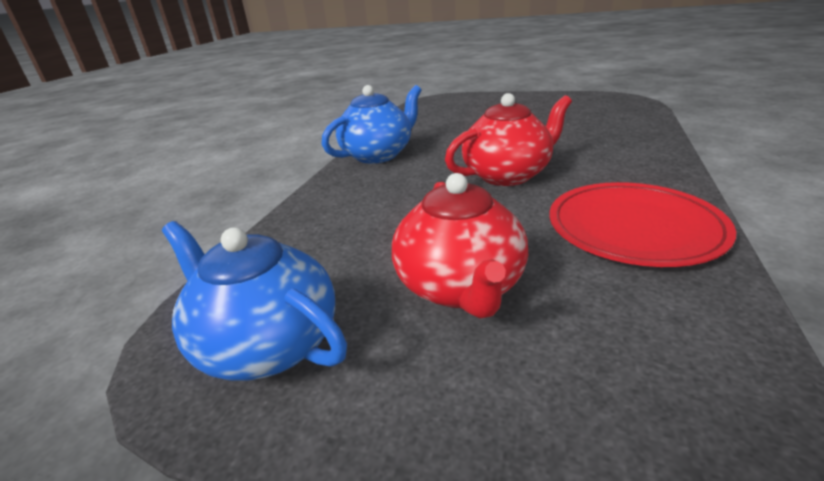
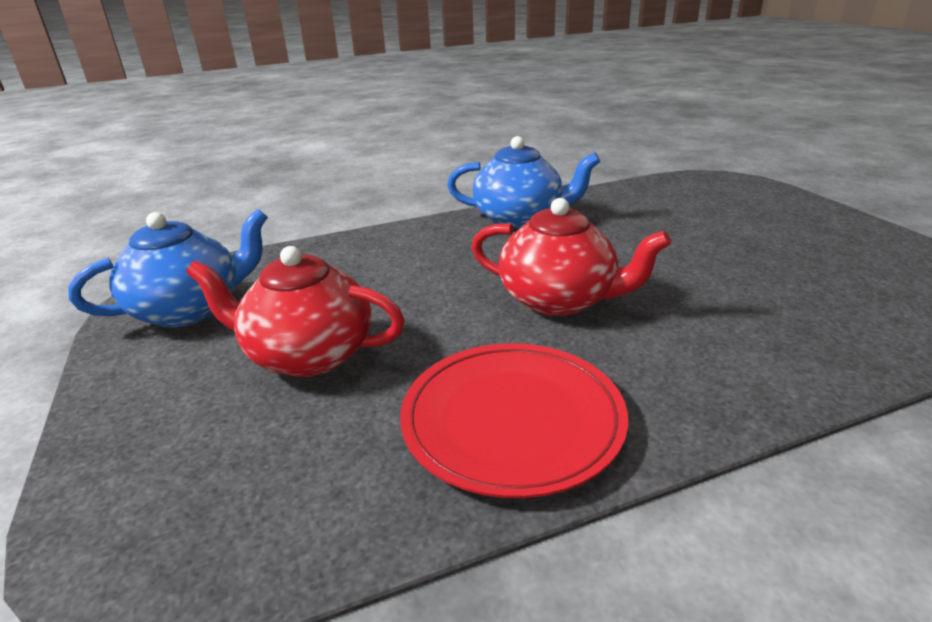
camera: 50 degrees right, 0 degrees up
blue teapot [162,221,347,381] -> blue teapot turned 60 degrees clockwise [68,209,268,327]
red teapot [392,173,528,319] -> red teapot turned 60 degrees clockwise [186,246,405,377]

